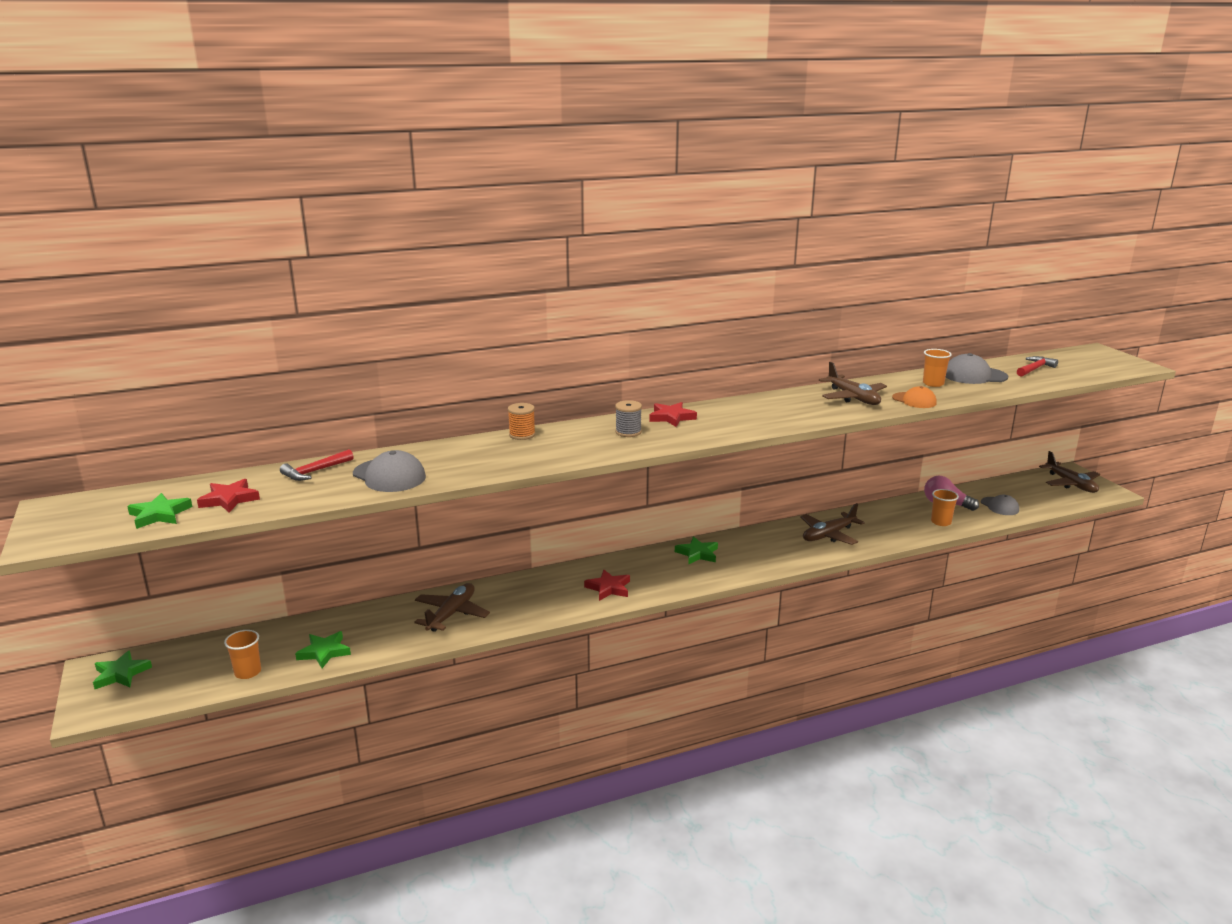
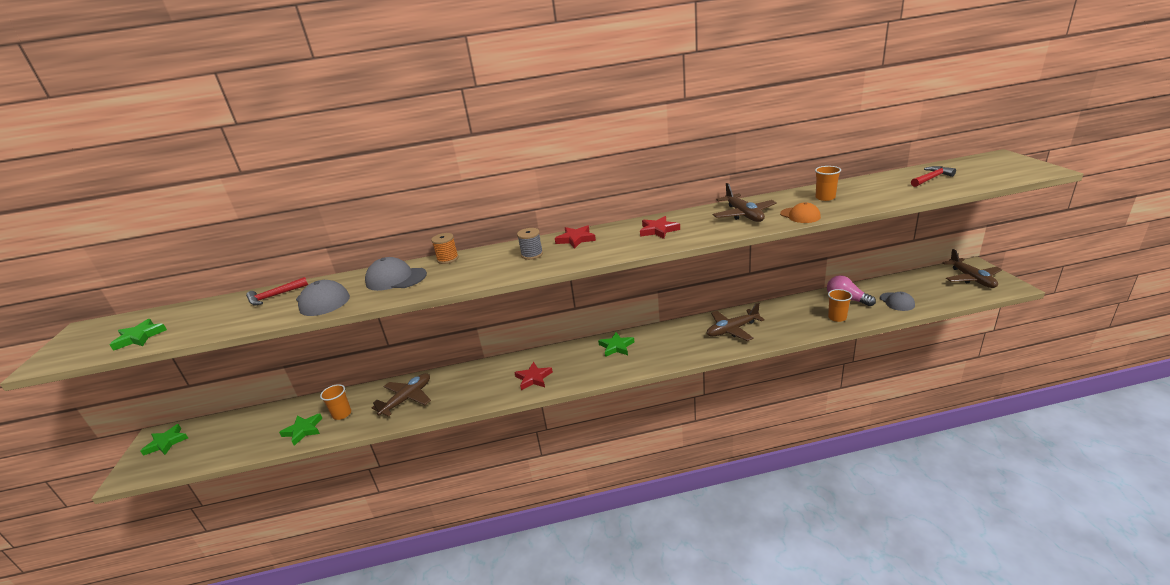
camera: 15 degrees right, 5 degrees up
red star [197,479,260,513] -> red star moved to [640,216,680,239]
orange cup [224,630,261,679] -> orange cup moved to [320,384,351,420]
grey cap [946,353,1008,384] -> grey cap moved to [365,257,427,291]

